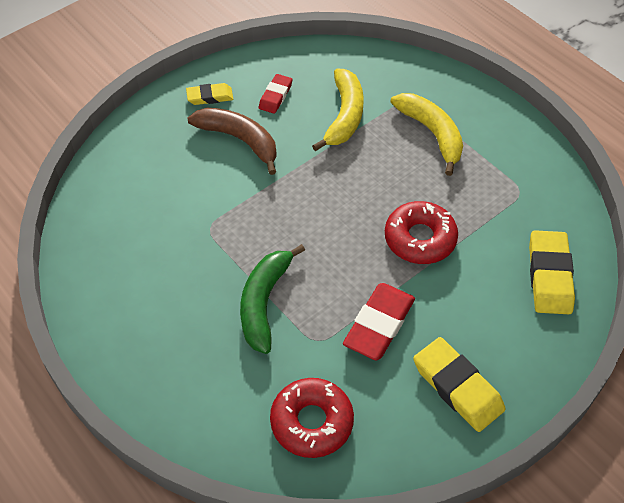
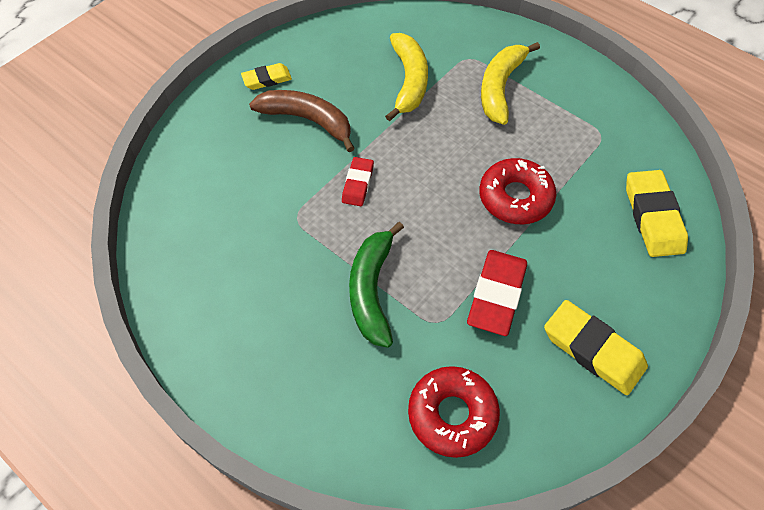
camera: 10 degrees left, 5 degrees up
red eraser [259,74,292,114] -> red eraser moved to [342,157,374,206]
yellow banana [390,93,463,176] -> yellow banana turned 120 degrees counterclockwise [481,42,540,125]

